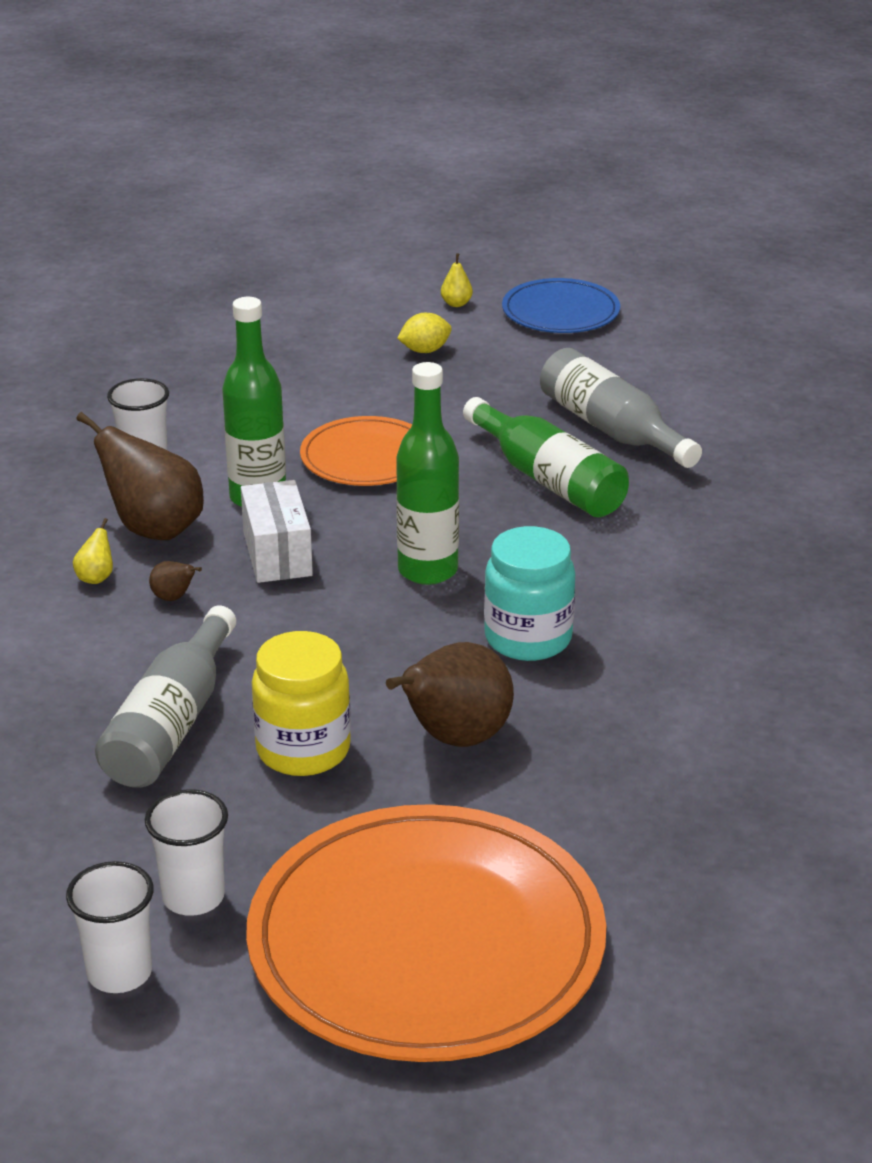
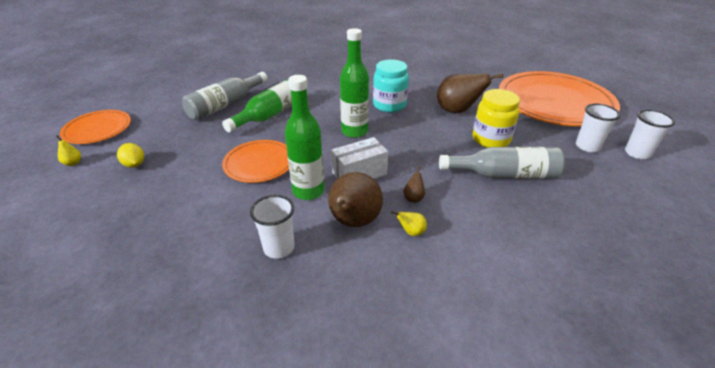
camera: 105 degrees left, 5 degrees up
blue plate [502,278,620,333] -> orange plate [60,110,131,144]

